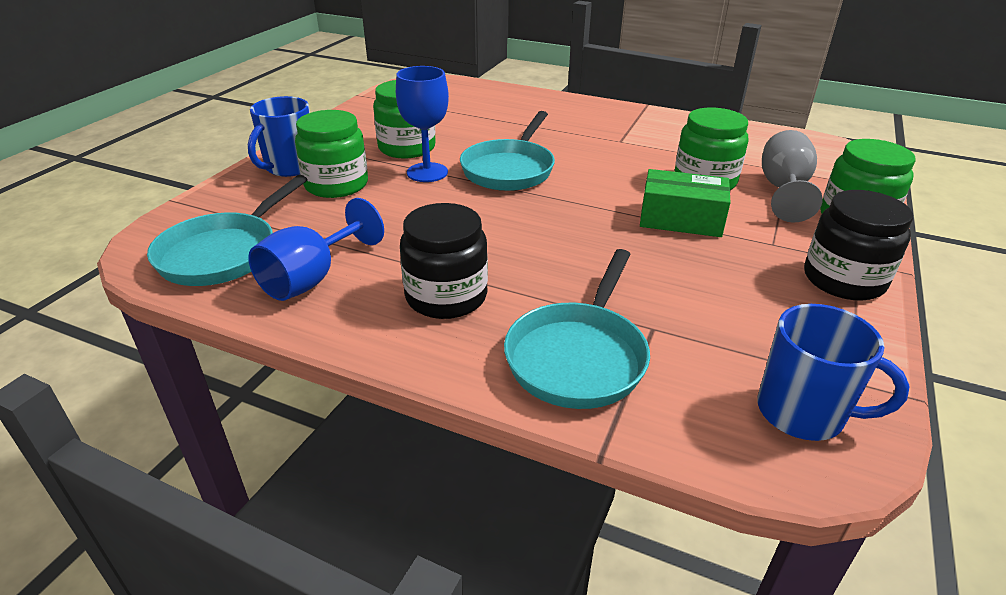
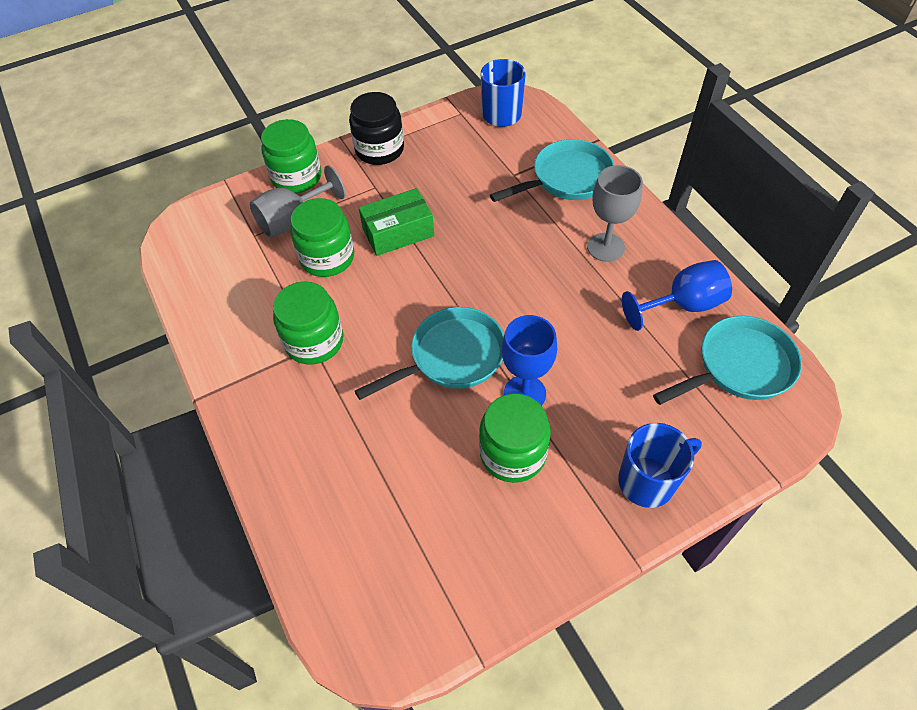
camera: 140 degrees left, 20 degrees up
green jar [295,110,368,198] -> green jar moved to [273,281,343,365]
black jar [400,203,488,319] -> grey goblet [587,165,643,262]
green box [640,169,731,237] -> green box turned 75 degrees counterclockwise [359,188,434,256]

